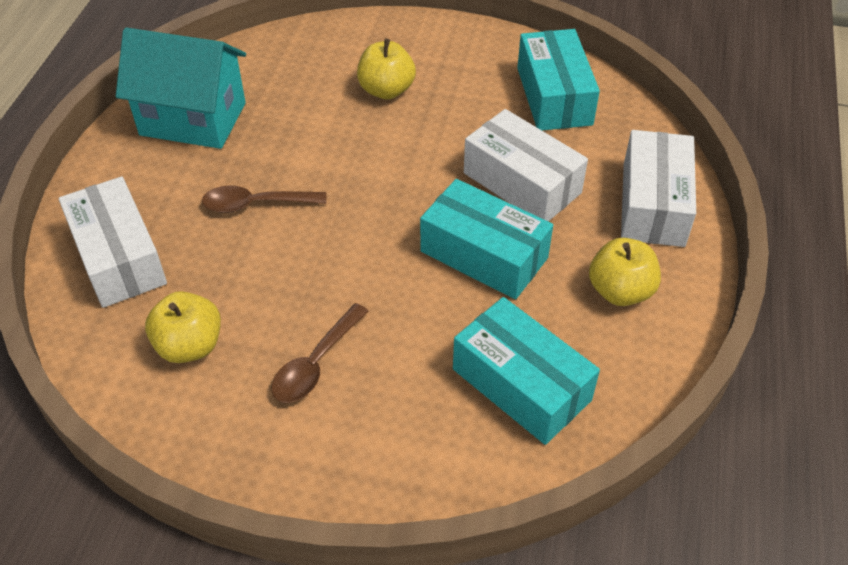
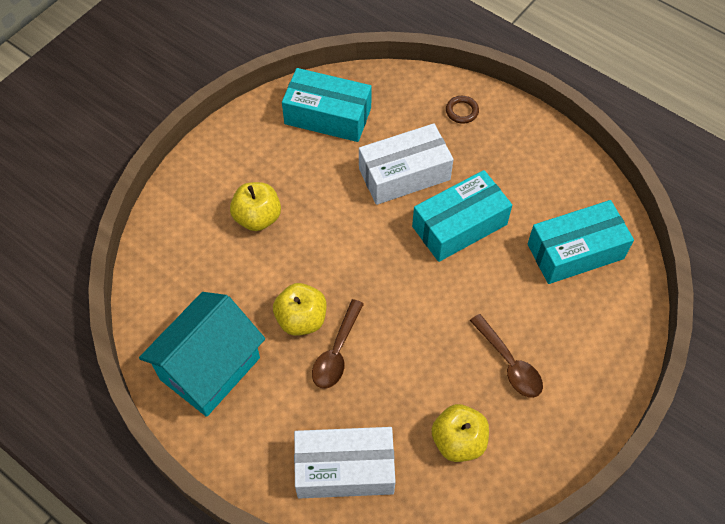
camera: 65 degrees left, 10 degrees up
yellow apple [589,238,661,306] -> yellow apple moved to [273,283,326,336]
white box [621,130,696,247] -> brown ring [446,96,479,124]

